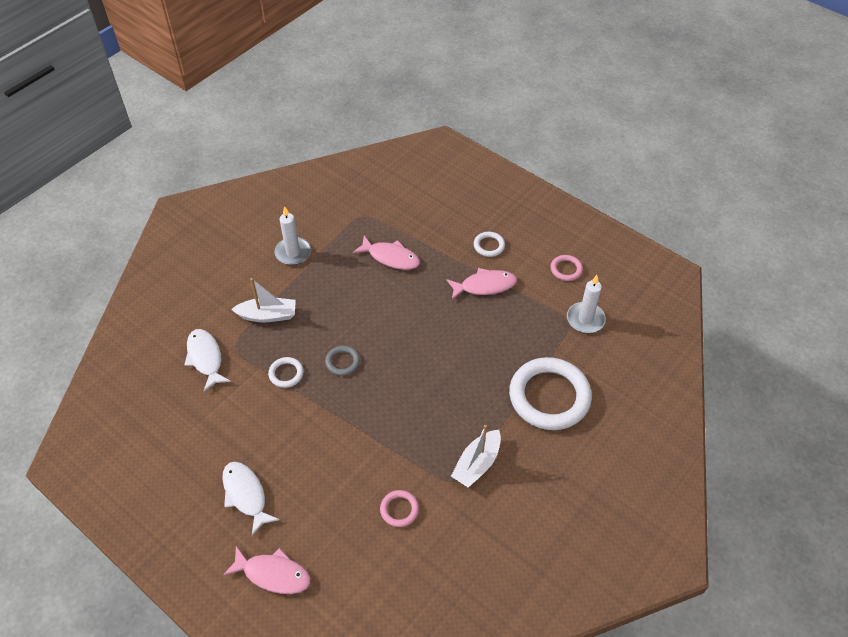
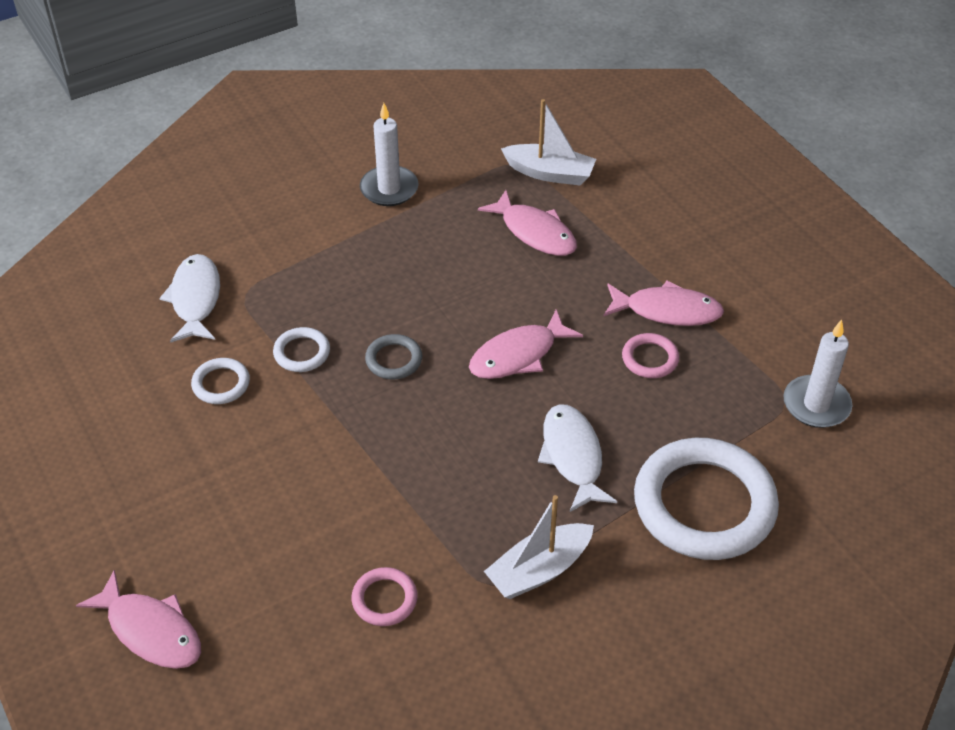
camera: 20 degrees right, 5 degrees down
white fish [222,461,280,536] -> white fish moved to [538,404,617,512]
white boat [231,278,296,322] -> white boat moved to [501,99,596,185]
white ring [474,232,505,257] -> white ring moved to [191,358,250,404]
pink ring [551,255,583,281] -> pink ring moved to [622,333,679,378]
none -> pink fish [469,309,583,379]

